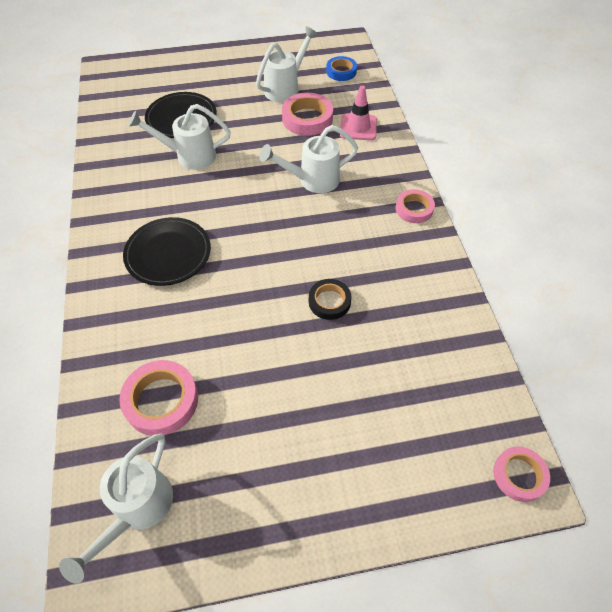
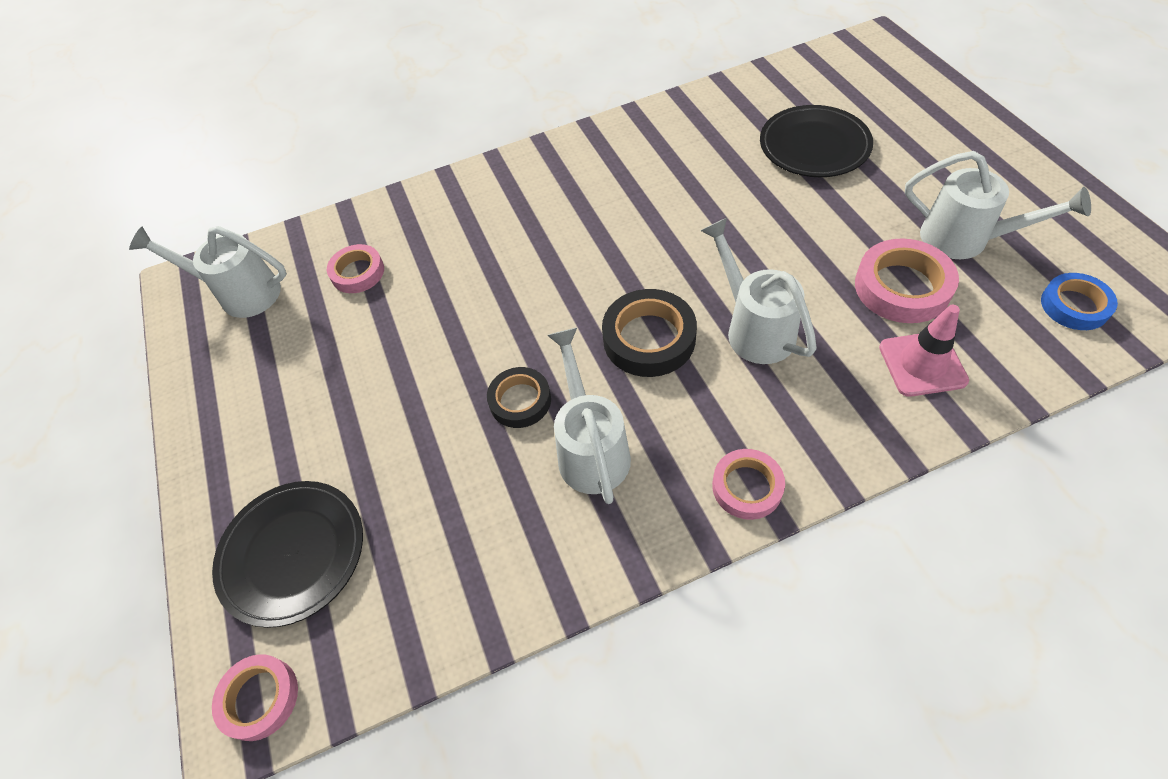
camera: 85 degrees right, 0 degrees up
pink tape [119,360,198,436] -> pink tape [327,244,384,293], size x0.65
black plate [123,217,211,286] -> black plate moved to [212,481,363,628]
white watering can [128,104,231,170] -> white watering can moved to [547,328,631,504]
none -> black tape [602,289,697,377]

